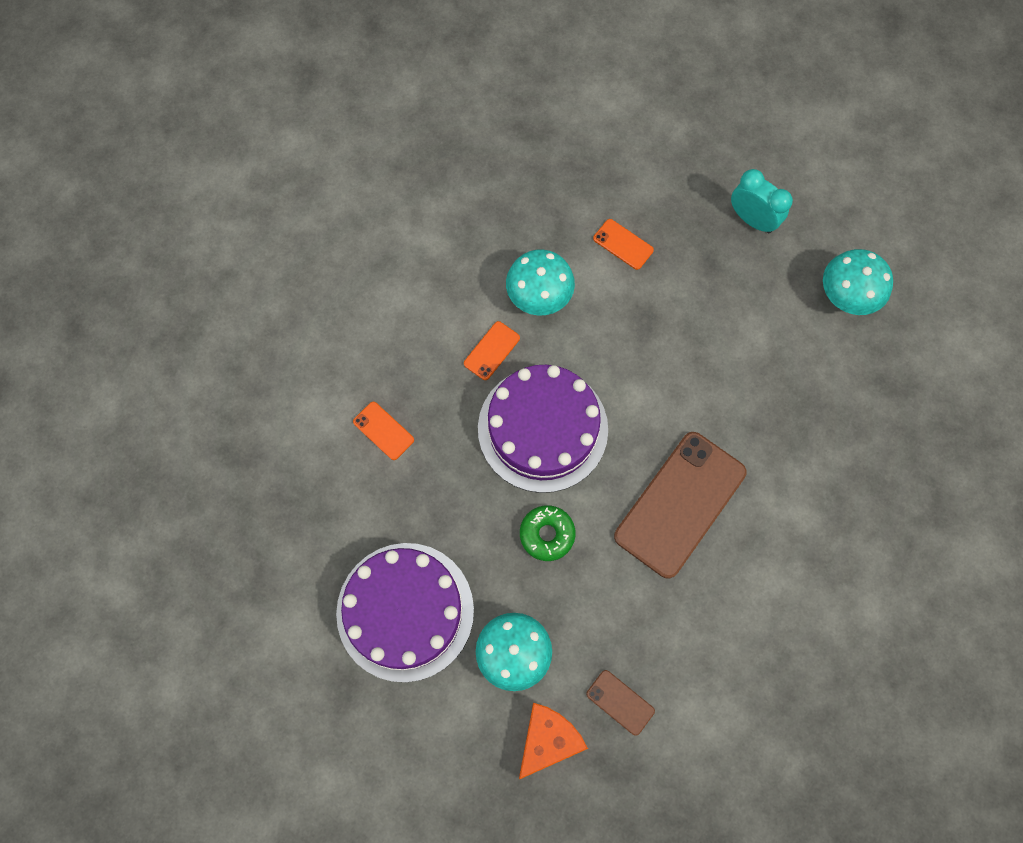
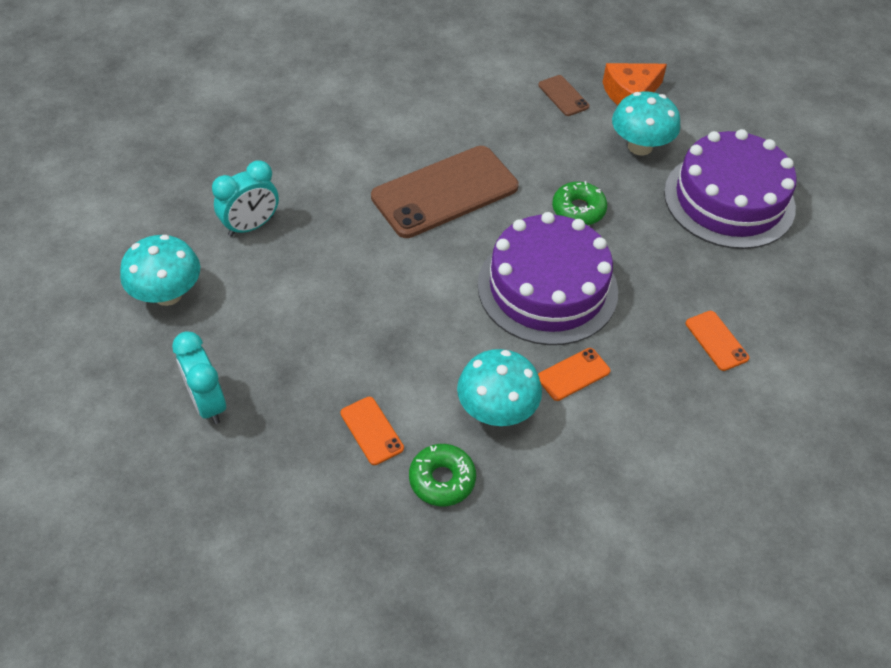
camera: 160 degrees left, 20 degrees down
none -> turquoise clock [212,160,279,237]
none -> green donut [409,444,476,506]

